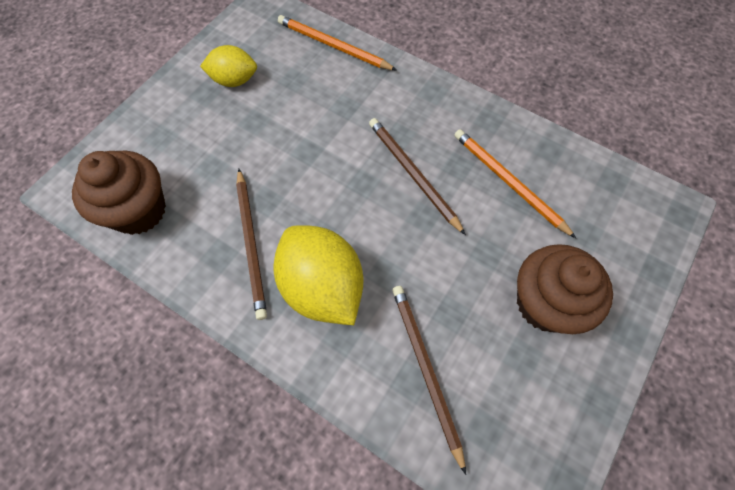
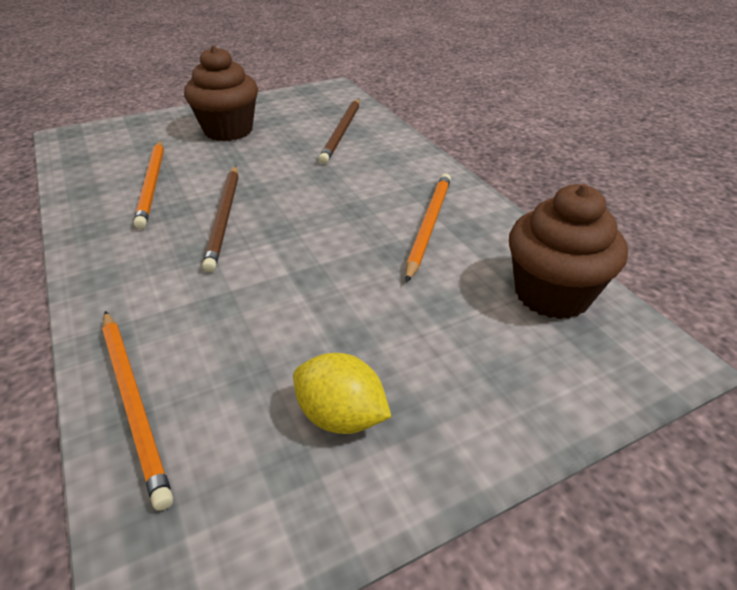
camera: 150 degrees left, 25 degrees down
brown pencil [236,169,267,320] -> orange pencil [405,173,451,283]
yellow lemon [273,225,363,325] -> none

